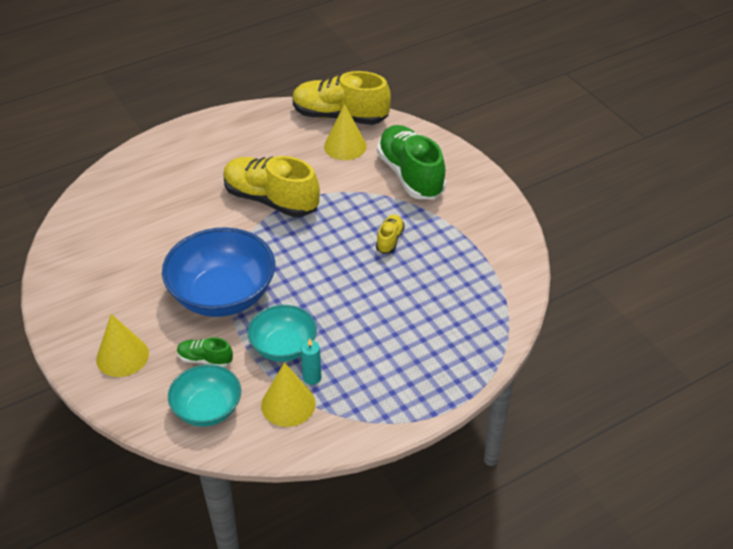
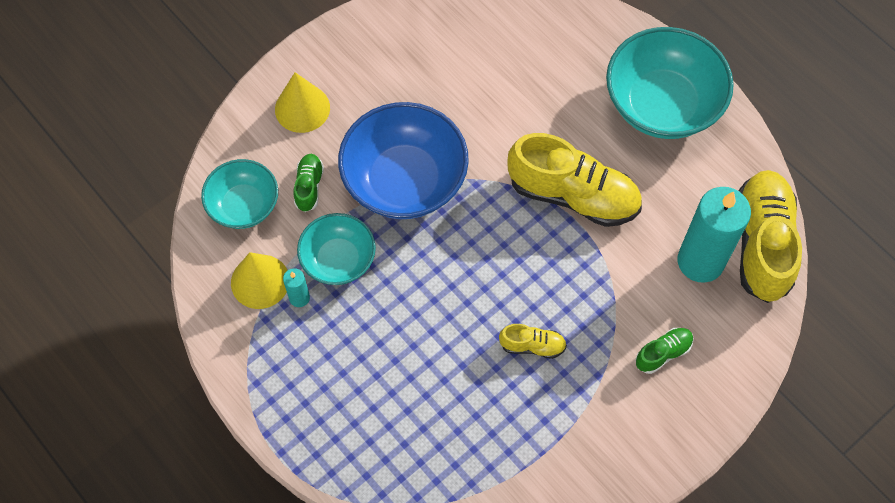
camera: 80 degrees right, 20 degrees up
yellow shoe [223,156,320,217] -> yellow shoe turned 90 degrees clockwise [507,133,642,227]
yellow cone [324,104,367,160] -> turquoise candle [678,187,751,283]
green shoe [377,125,446,199] -> green shoe [635,328,694,374], size x0.46
none -> turquoise bowl [606,27,734,139]

